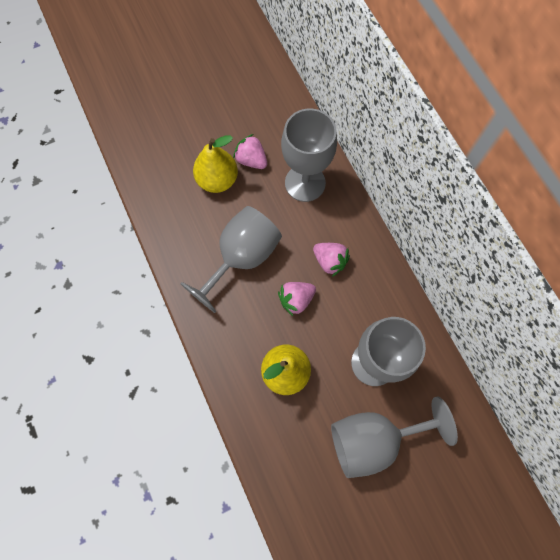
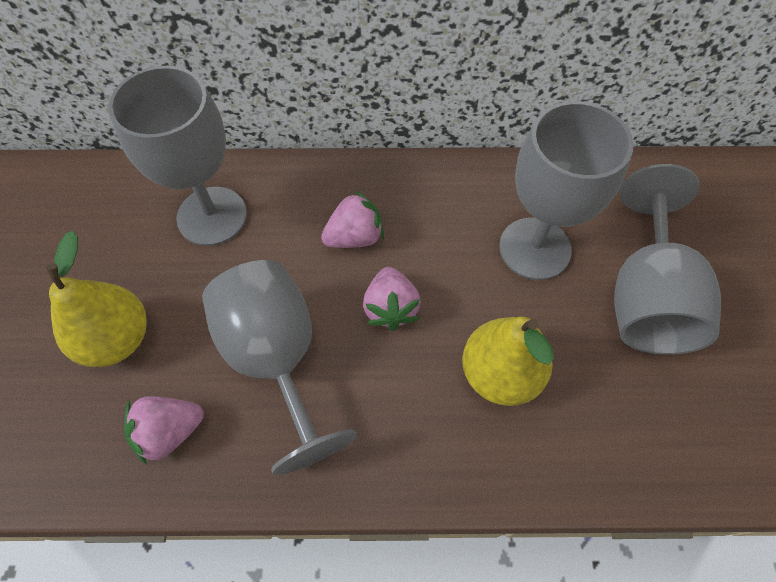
camera: 65 degrees left, 10 degrees down
pink strawberry [233,134,267,169] -> pink strawberry moved to [124,396,204,465]

